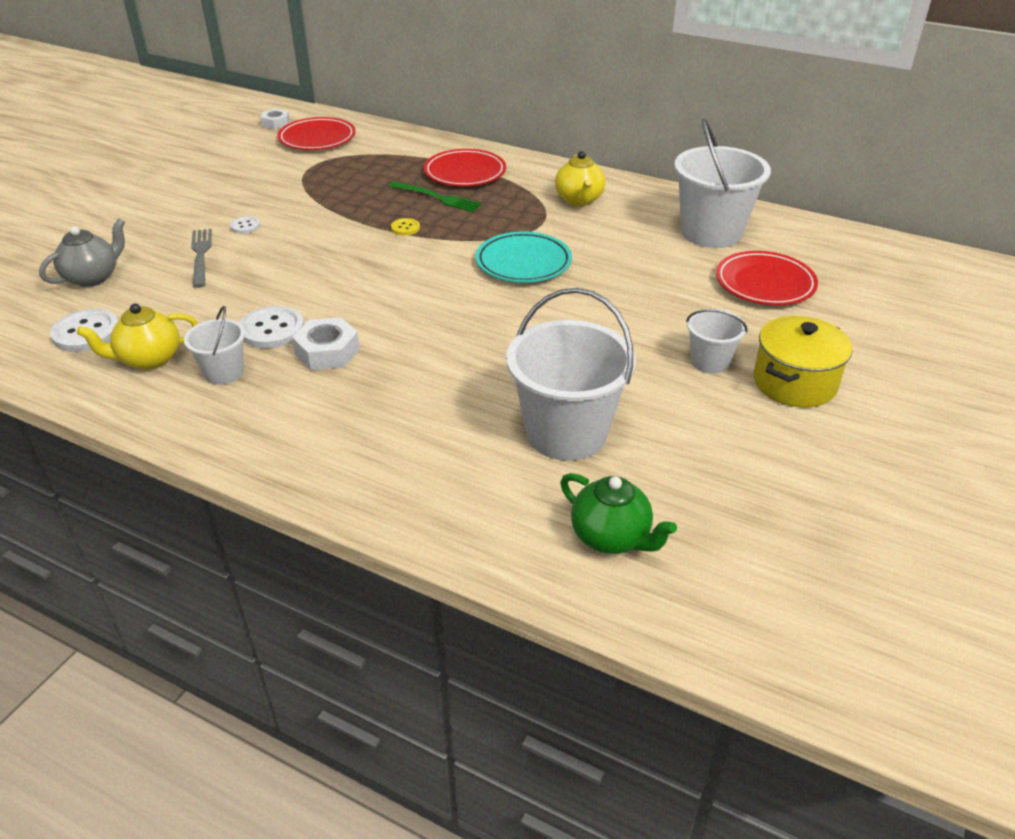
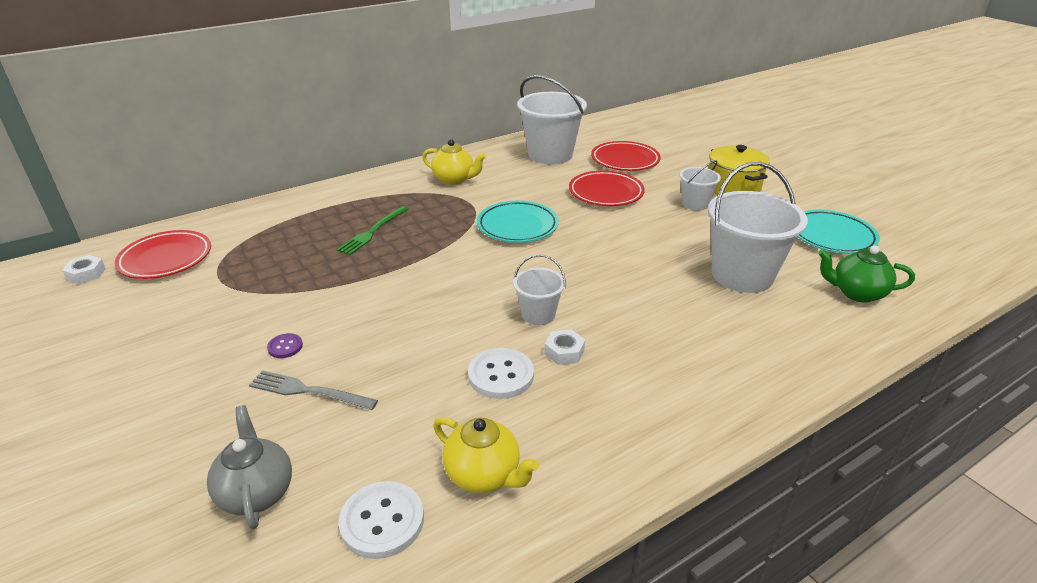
camera: 60 degrees left, 5 degrees down
yellow teapot [77,303,198,370] -> yellow teapot turned 60 degrees counterclockwise [433,417,539,493]
white bucket [184,306,245,385] -> white bucket moved to [513,255,566,325]
white button [230,216,260,234] -> purple button [267,333,303,358]
white nut [292,317,360,370] -> white nut [544,329,585,365], size x0.66
green fork [389,182,482,212] -> green fork turned 150 degrees clockwise [337,206,408,255]
yellow button [391,218,420,236] -> none
red plate [424,149,506,186] -> red plate moved to [569,171,645,206]
green teapot [560,473,677,554] -> green teapot turned 150 degrees counterclockwise [818,246,915,302]
none -> turquoise plate [797,210,880,254]

